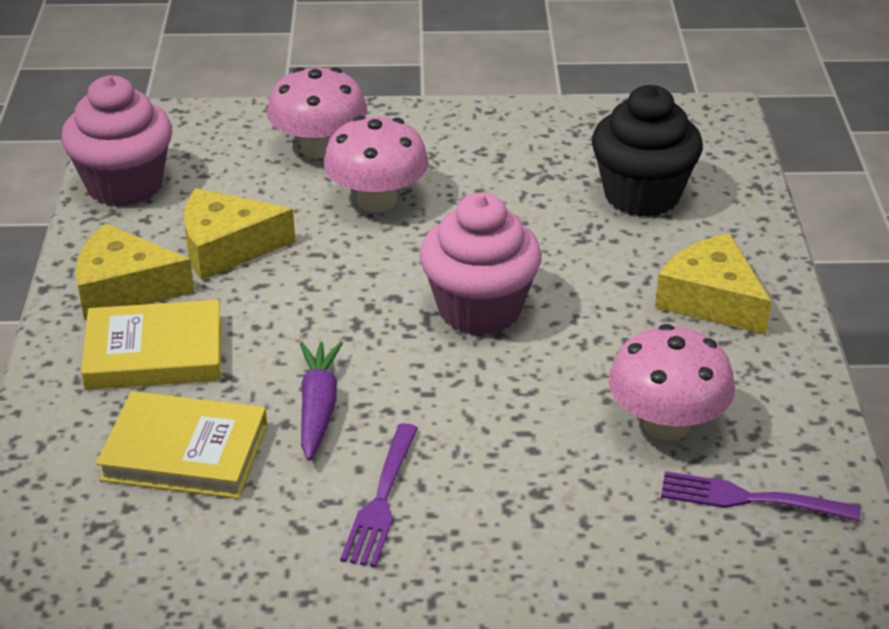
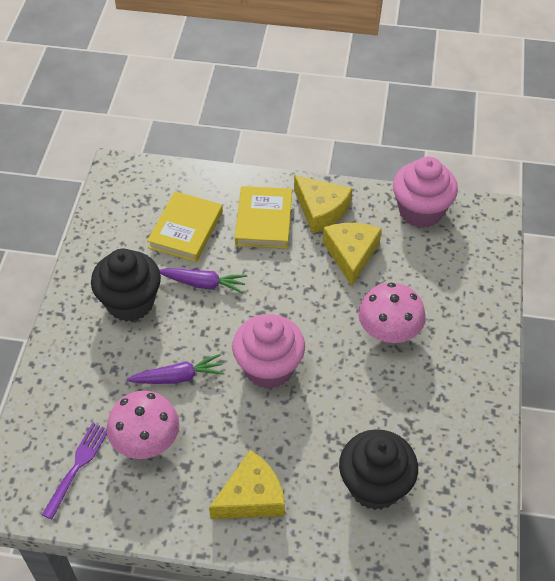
camera: 100 degrees right, 15 degrees up
yellow cheese [76,224,195,319] -> yellow cheese turned 120 degrees clockwise [294,175,352,233]
pink mushroom [267,67,367,159] -> none
purple fork [340,423,418,567] -> black cupcake [91,249,161,322]
none -> purple carrot [127,354,224,384]

